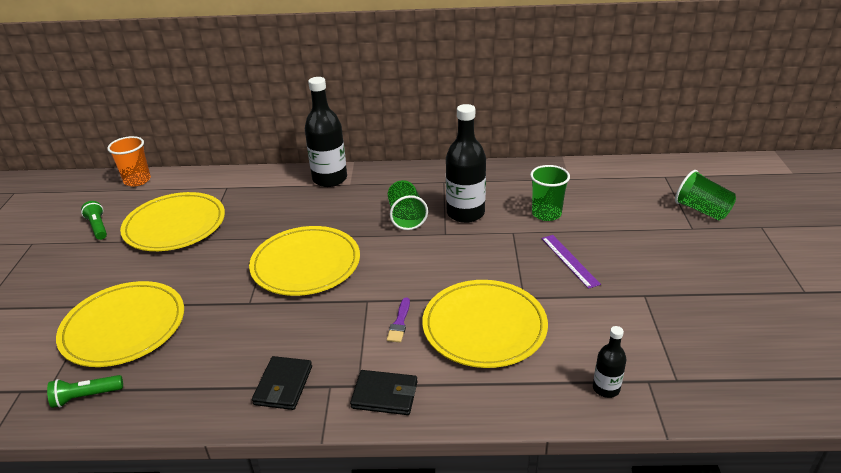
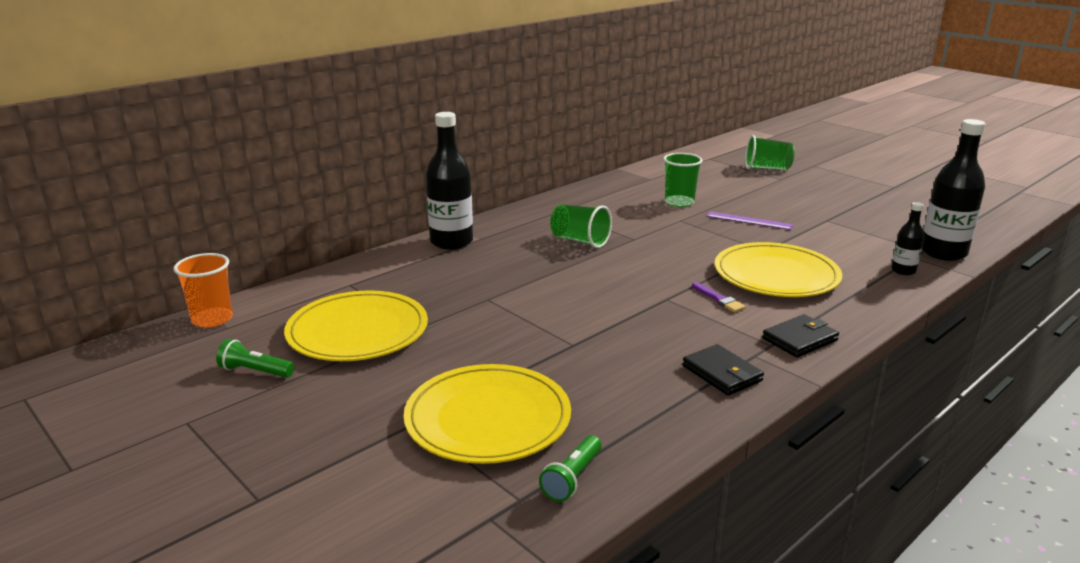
camera: 45 degrees left, 10 degrees down
yellow plate [249,226,360,296] -> none
black bottle [446,104,486,223] -> black bottle moved to [922,119,986,261]

